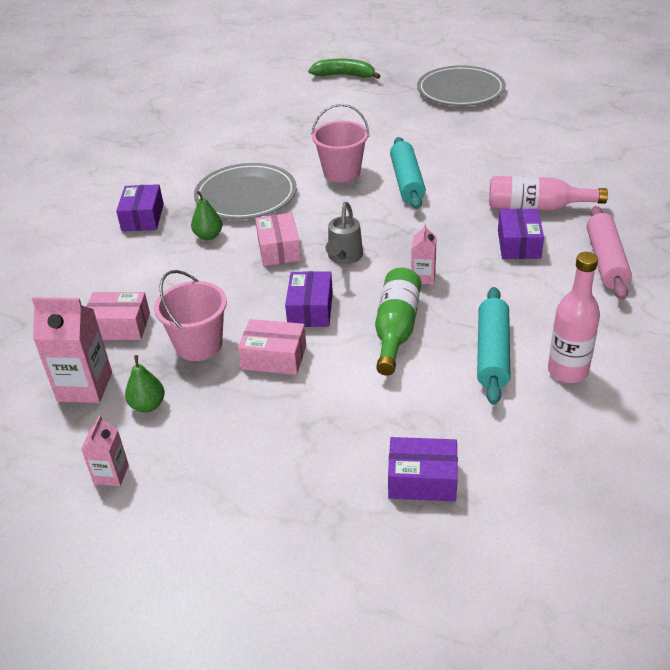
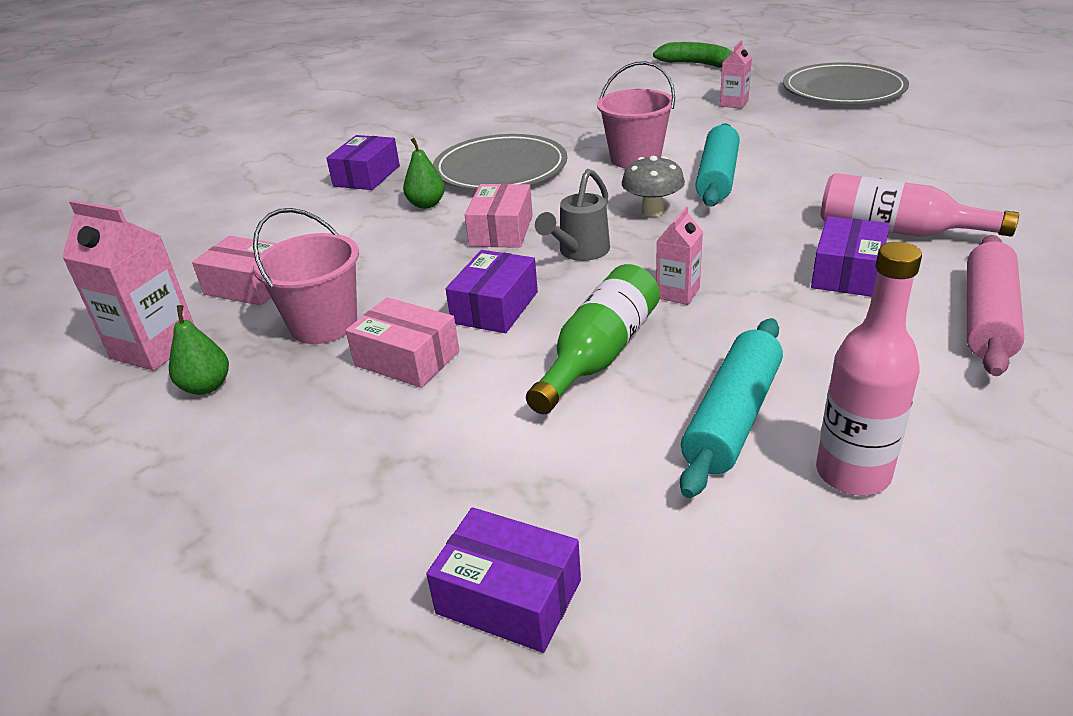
camera: 20 degrees right, 5 degrees down
pink carton [81,415,129,486] -> pink carton moved to [720,40,752,109]
none -> grey mushroom [622,156,685,217]

